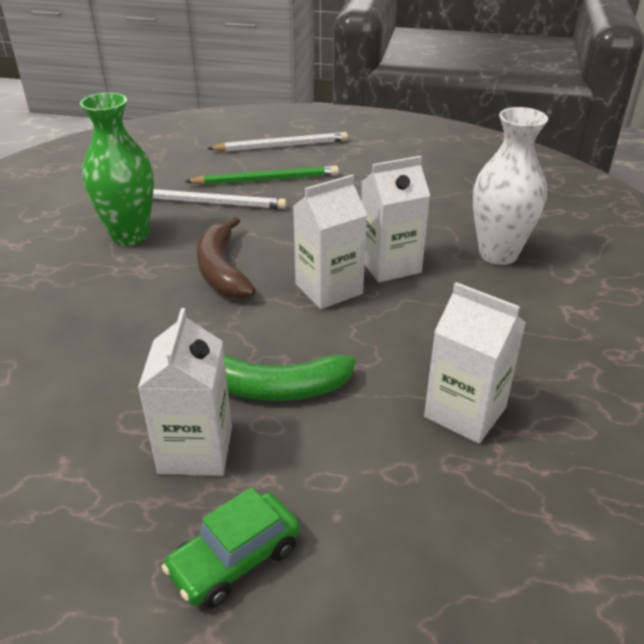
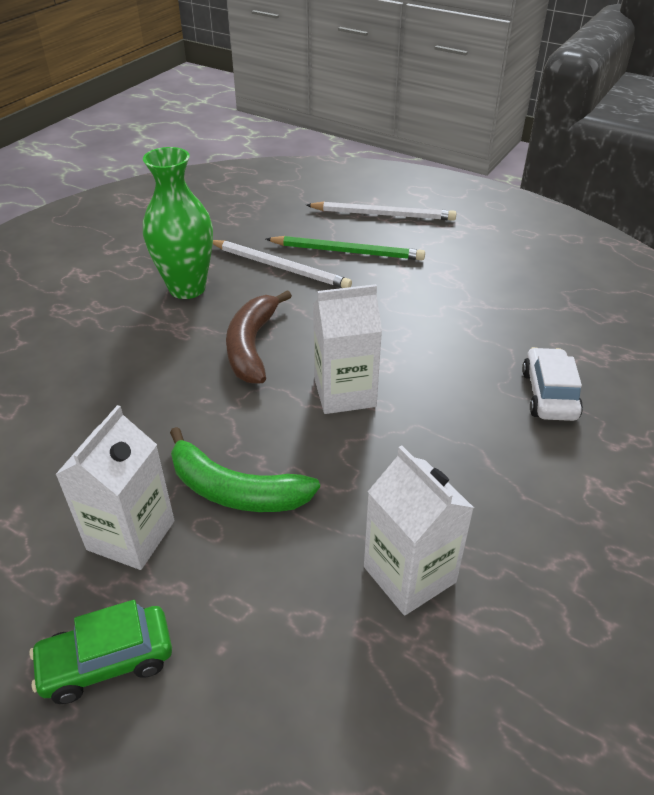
camera: 20 degrees right, 5 degrees up
white carton [361,156,430,282] -> none
white vase [473,107,548,265] -> white car [522,347,583,421]

